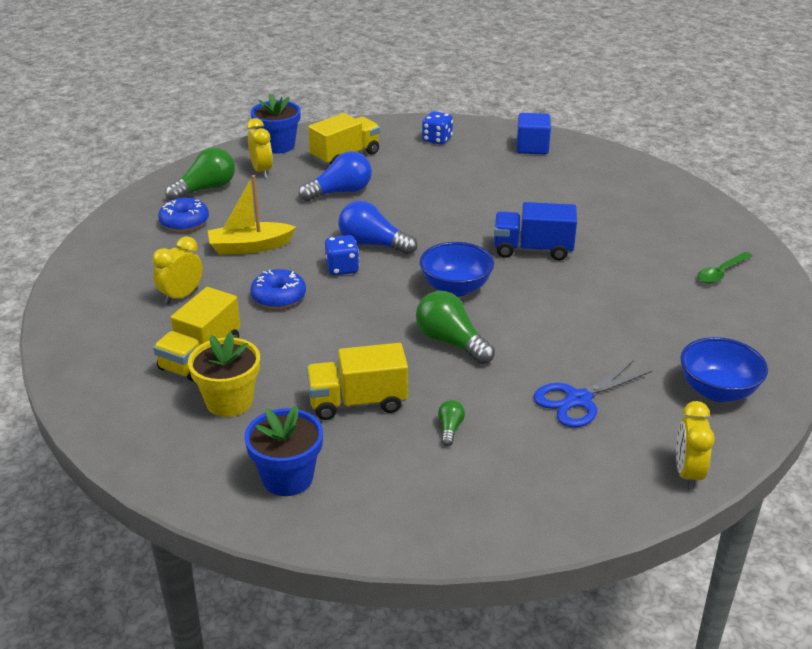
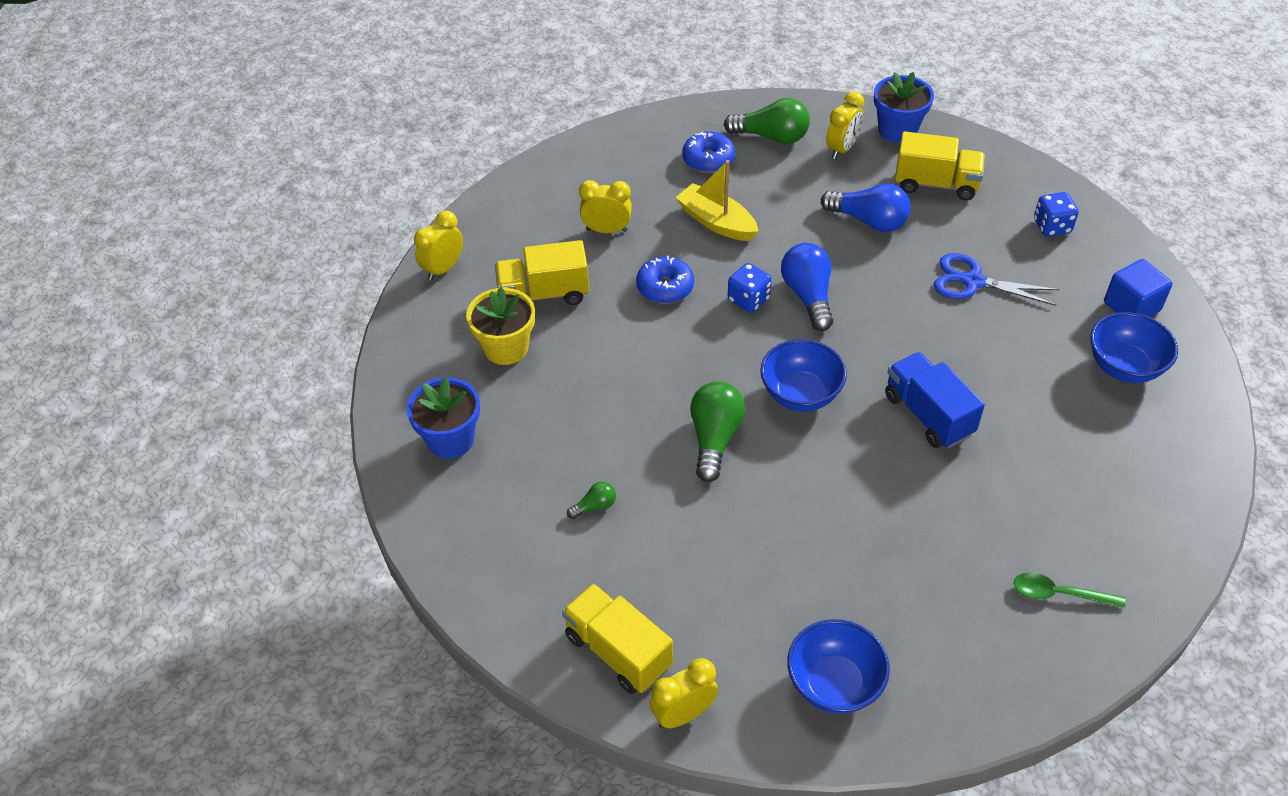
camera: 55 degrees right, 15 degrees up
yellow truck [306,343,408,420] -> yellow truck moved to [562,583,673,694]
blue scissors [533,360,652,427] -> blue scissors moved to [934,253,1059,306]
none -> yellow clock [414,210,463,281]
none -> blue bowl [1090,312,1178,383]

